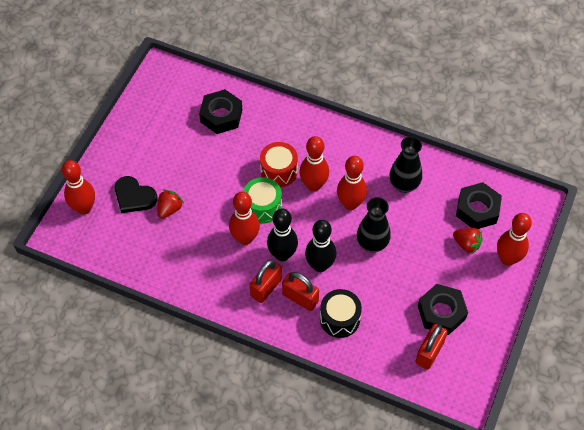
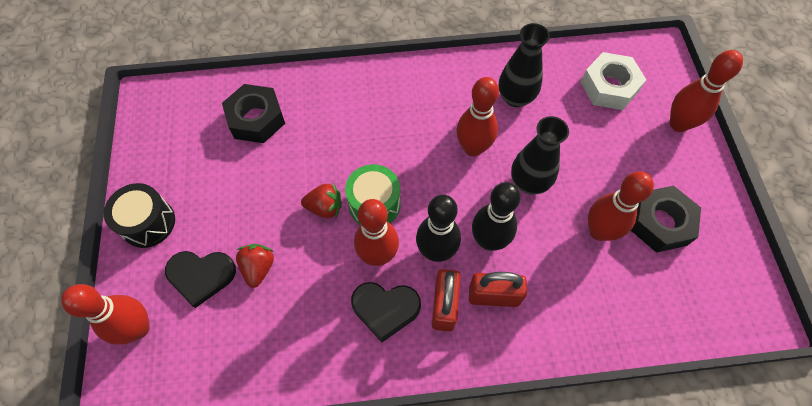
camera: 30 degrees left, 5 degrees up
red drum [260,142,298,187] -> none
red bowling pin [299,136,329,191] -> red bowling pin moved to [588,171,654,241]
black drum [320,289,362,338] -> black drum moved to [104,183,175,248]
red padlock [415,324,447,370] -> none
red strawberry [453,228,483,254] -> red strawberry moved to [301,184,342,219]
black nut [456,182,502,229] -> white nut [581,52,646,110]
none -> black heart [351,282,421,342]

